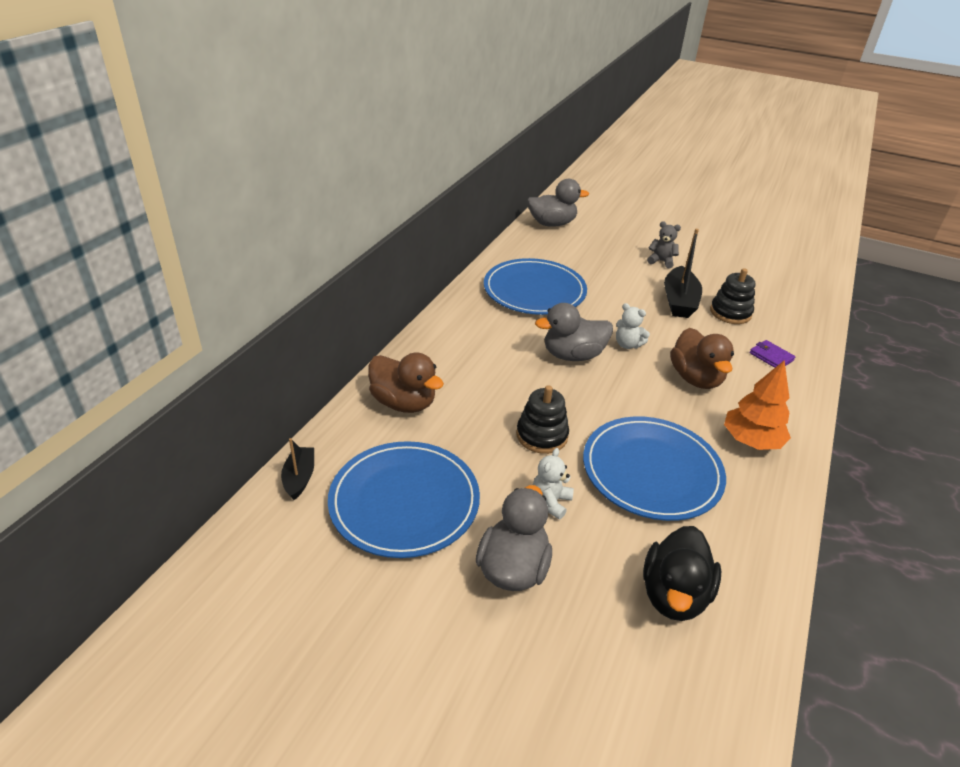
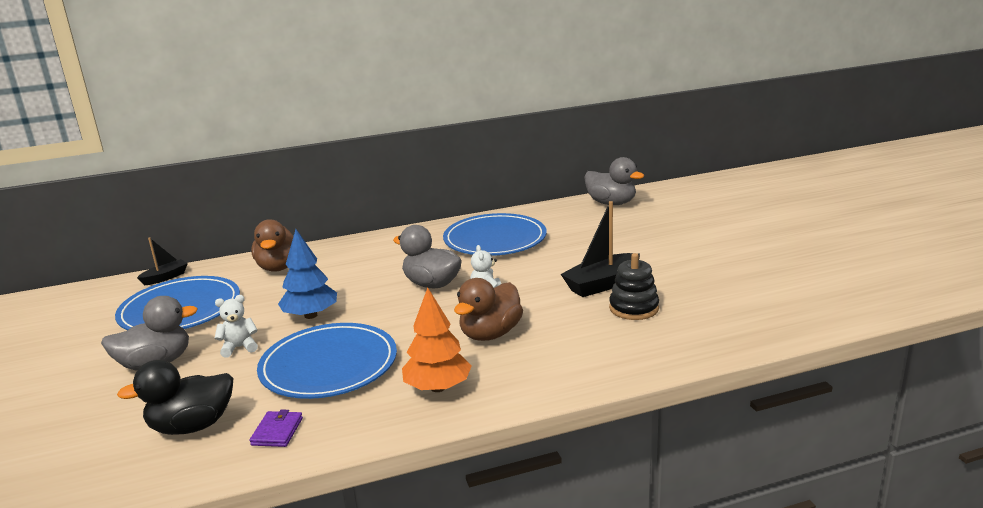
camera: 50 degrees right, 15 degrees down
black stacking toy [516,385,569,454] -> blue tree [278,229,337,319]
grey teddy bear [647,222,681,268] -> none
purple wallet [750,340,795,368] -> purple wallet moved to [249,409,303,447]

